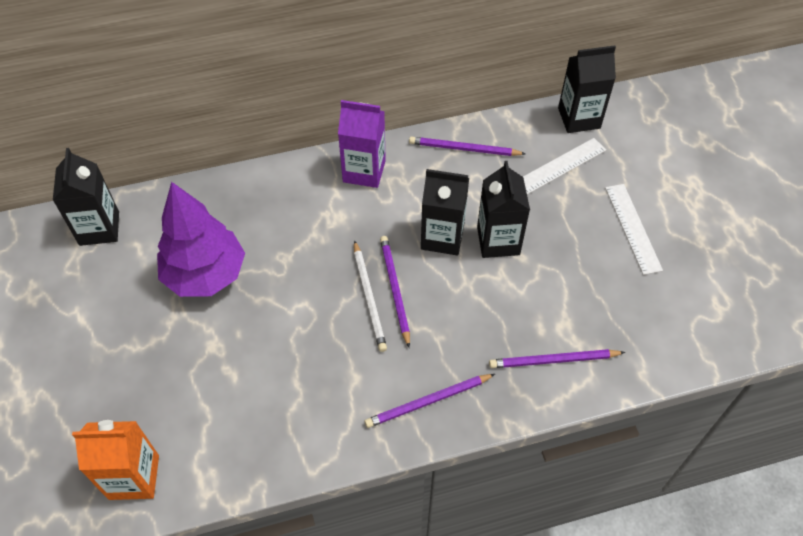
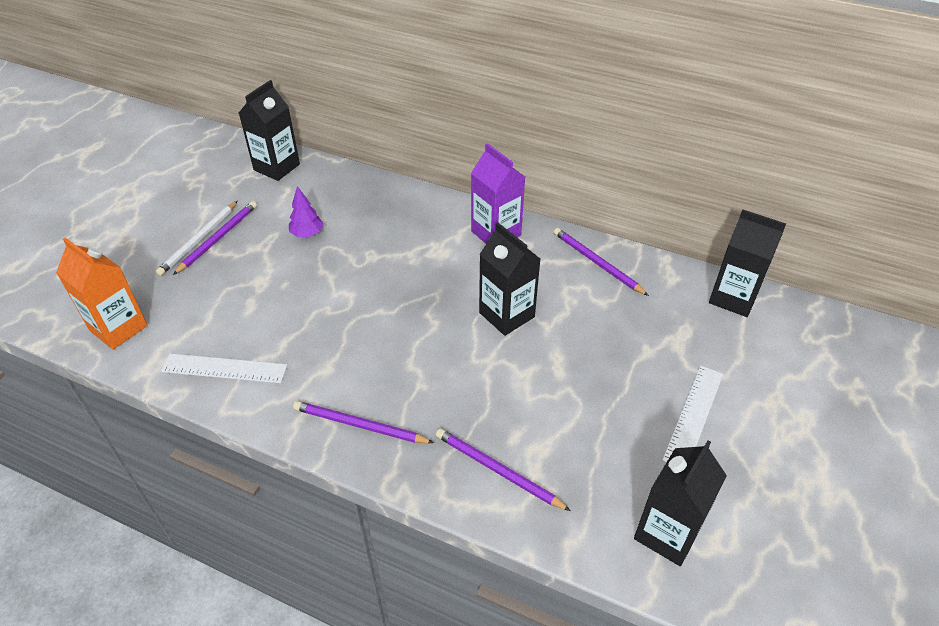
camera: 40 degrees right, 10 degrees down
purple tree [157,182,245,297] -> purple tree [289,186,323,237], size x0.43
white pencil [354,240,387,352] -> white pencil moved to [156,201,237,276]
purple pencil [380,236,410,347] -> purple pencil moved to [173,201,257,275]
black carton [477,161,530,258] -> black carton moved to [634,440,727,566]
white ruler [523,138,606,194] -> white ruler moved to [161,354,287,383]

